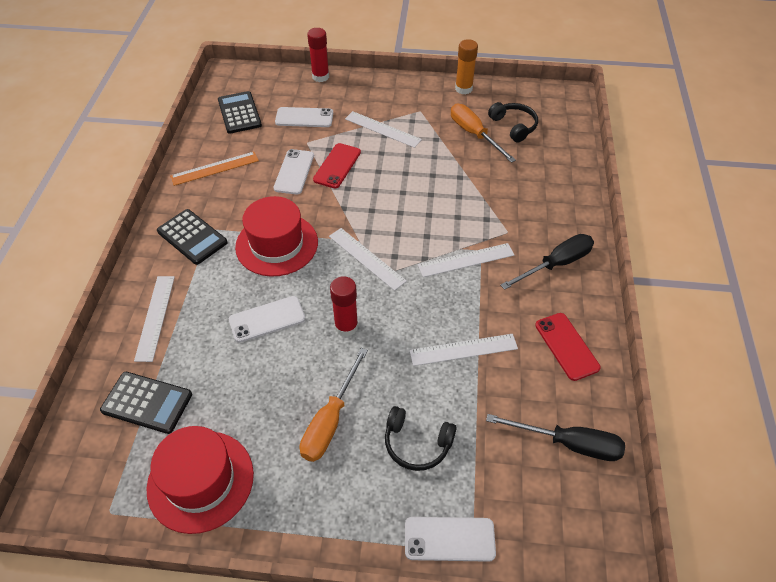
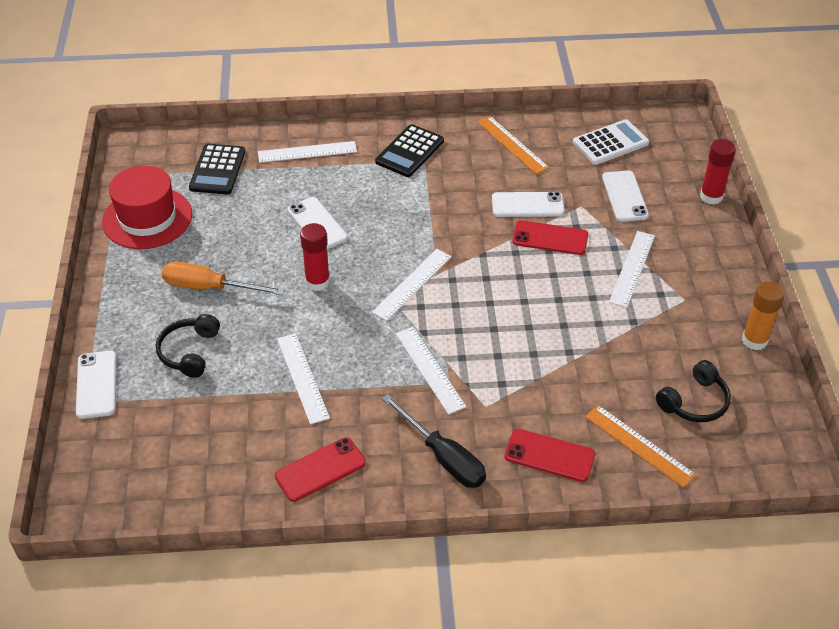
camera: 80 degrees right, 5 degrees down
black calculator [218,91,262,134] -> white calculator [573,119,649,165]
red hat [235,196,318,276] -> none
orange screwdriver [451,104,516,163] -> none
black screwdriver [486,414,625,461] -> none
none -> red phone [505,429,595,482]
none -> orange ruler [585,405,696,488]

